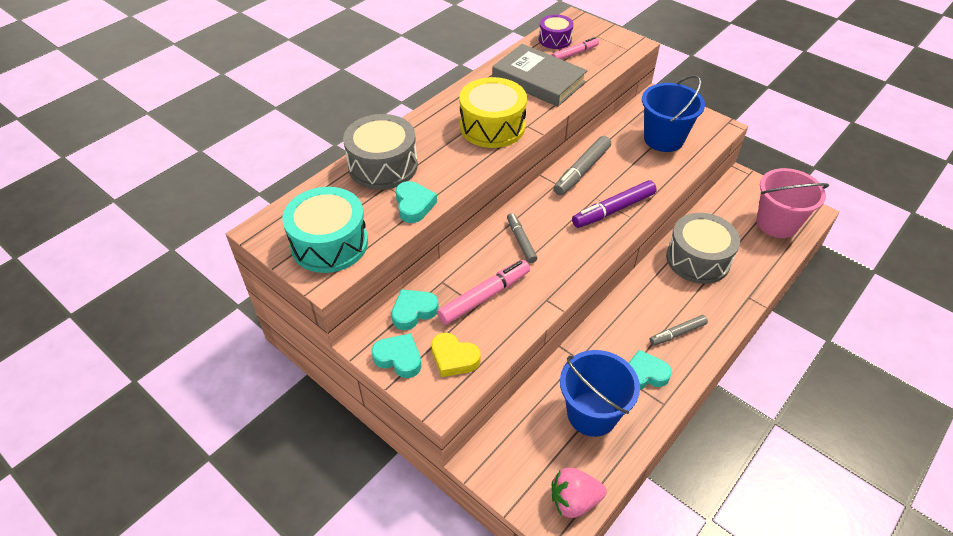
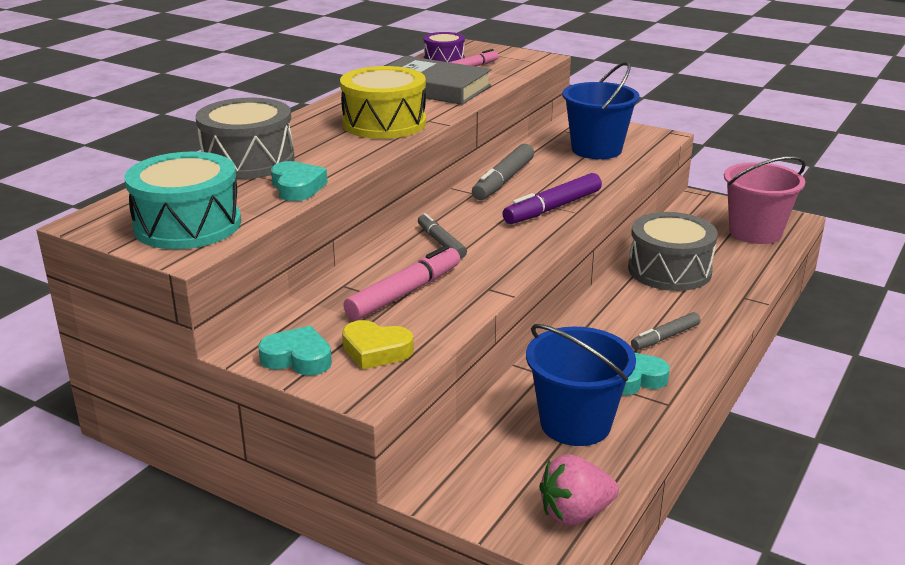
camera: 10 degrees left, 20 degrees down
turquoise heart [391,289,439,330] -> none

